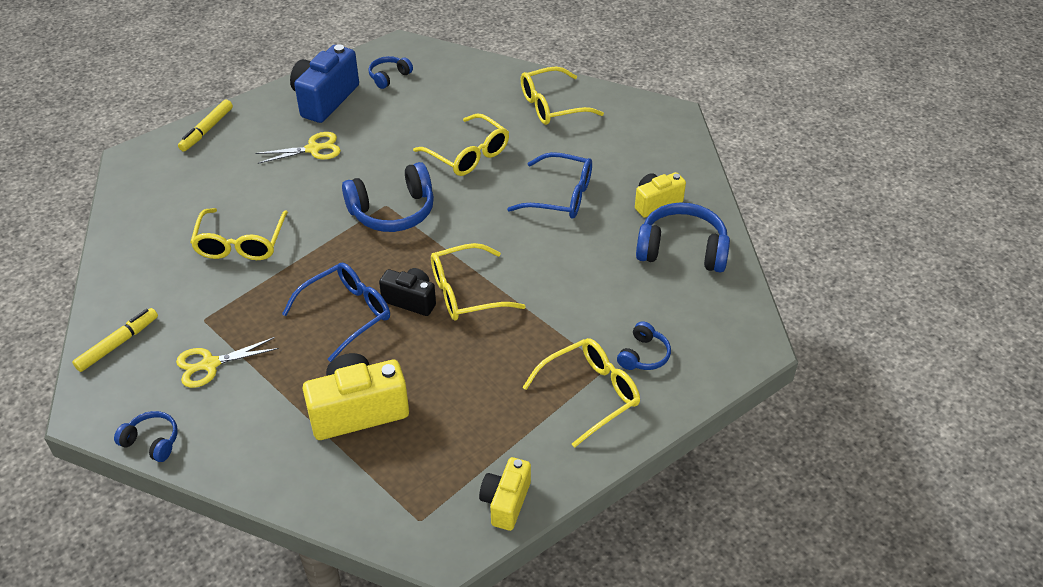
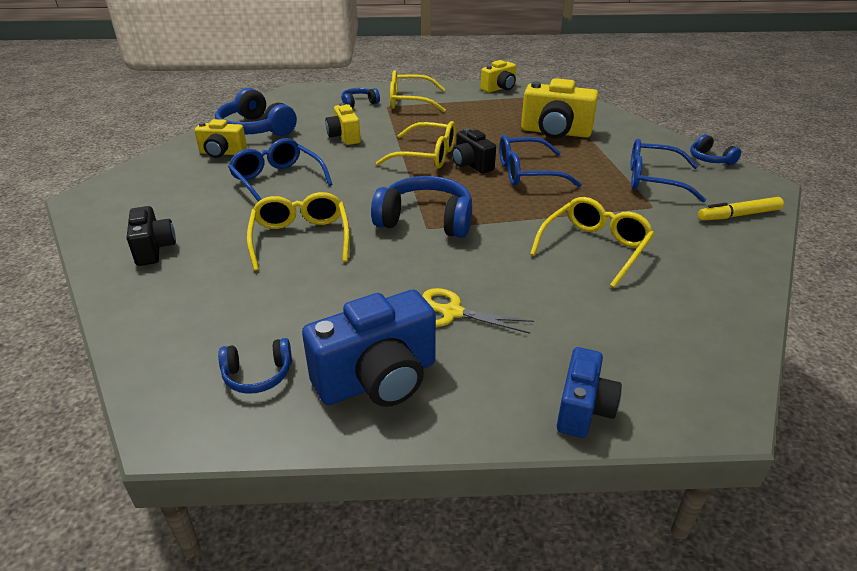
camera: 145 degrees left, 10 degrees down
yellow scissors [176,337,279,388] -> blue glasses [630,139,706,202]
yellow marker [178,100,233,151] -> blue camera [557,347,622,438]
yellow glasses [521,67,604,125] -> black camera [127,206,176,266]
none -> yellow camera [325,103,361,145]

